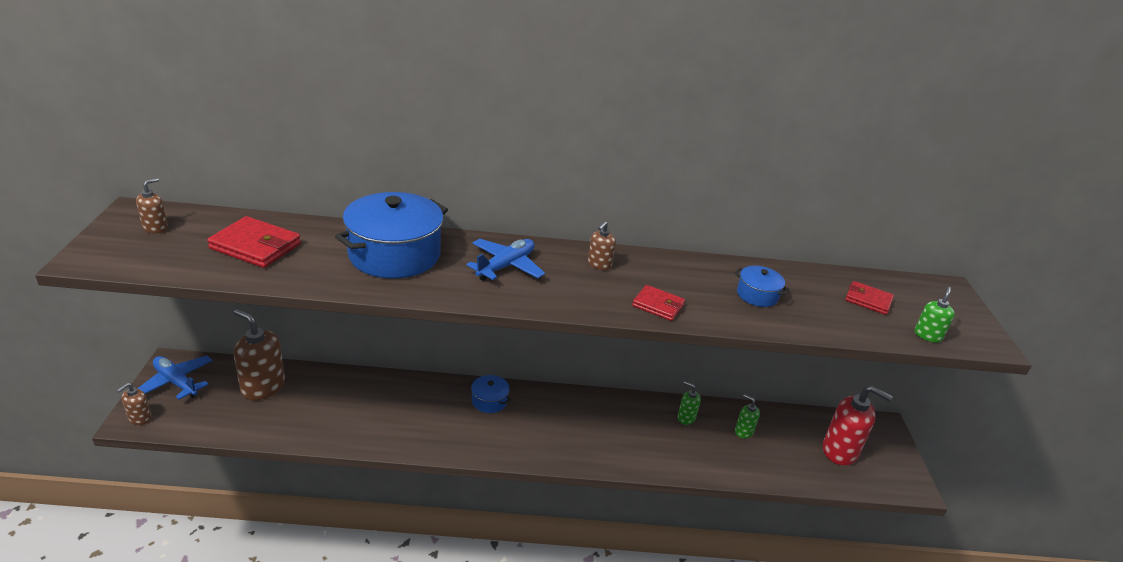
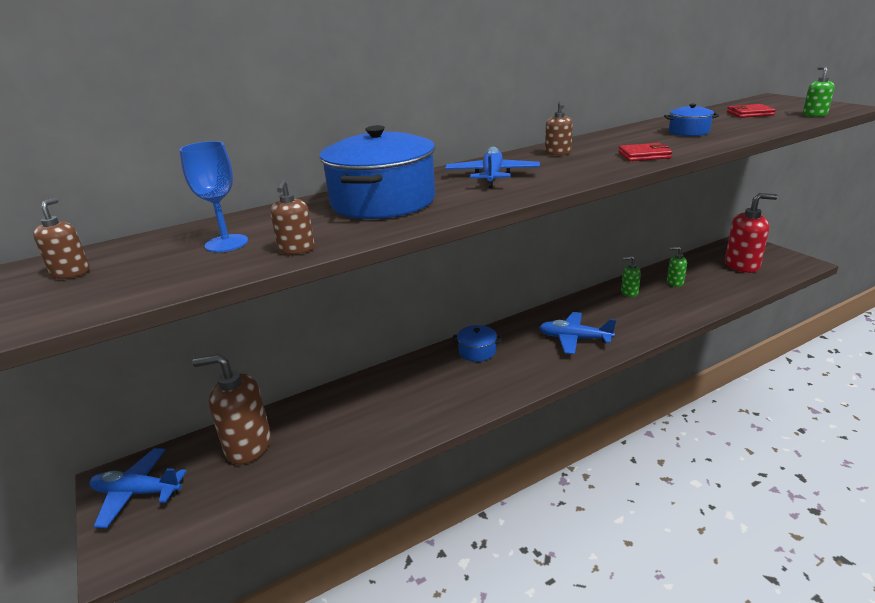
camera: 25 degrees left, 5 degrees down
brown soap dispenser [117,383,152,425] -> brown soap dispenser moved to [270,180,315,255]
red wallet [207,216,301,268] -> blue goblet [179,141,248,252]
none -> blue plane [539,312,616,354]

